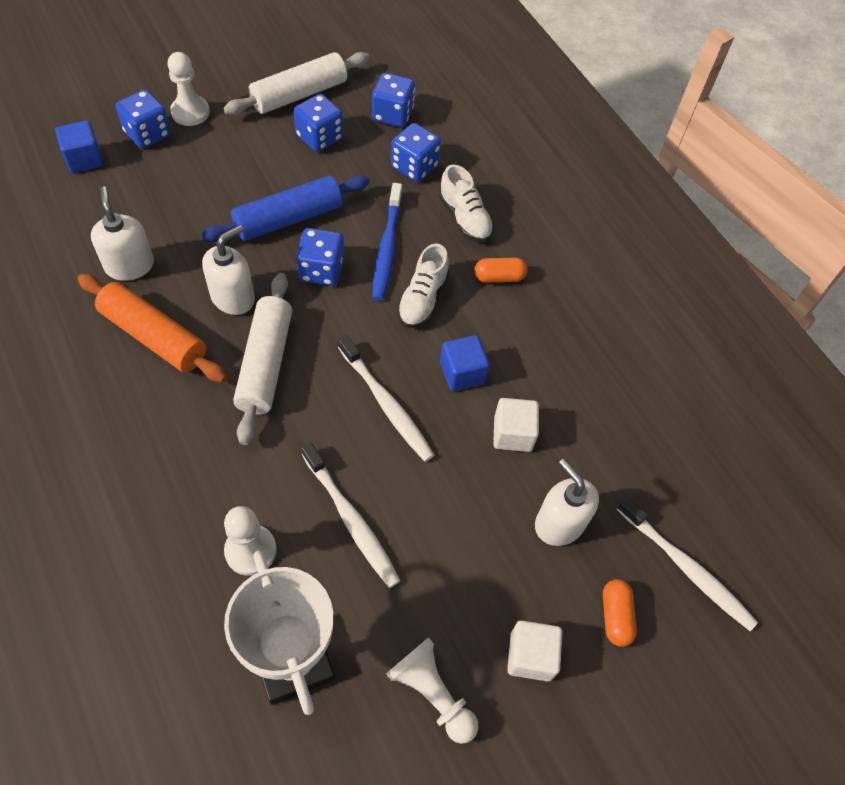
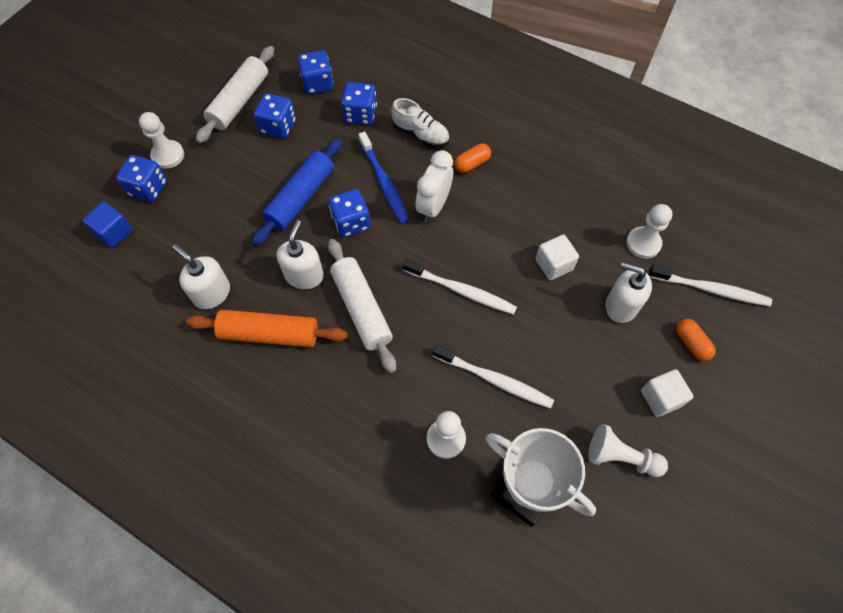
camera: 25 degrees left, 5 degrees up
white shoe [397,243,449,328] -> white clock [416,150,453,222]
blue cube [440,335,490,391] -> none
none -> white pawn [626,204,672,259]

